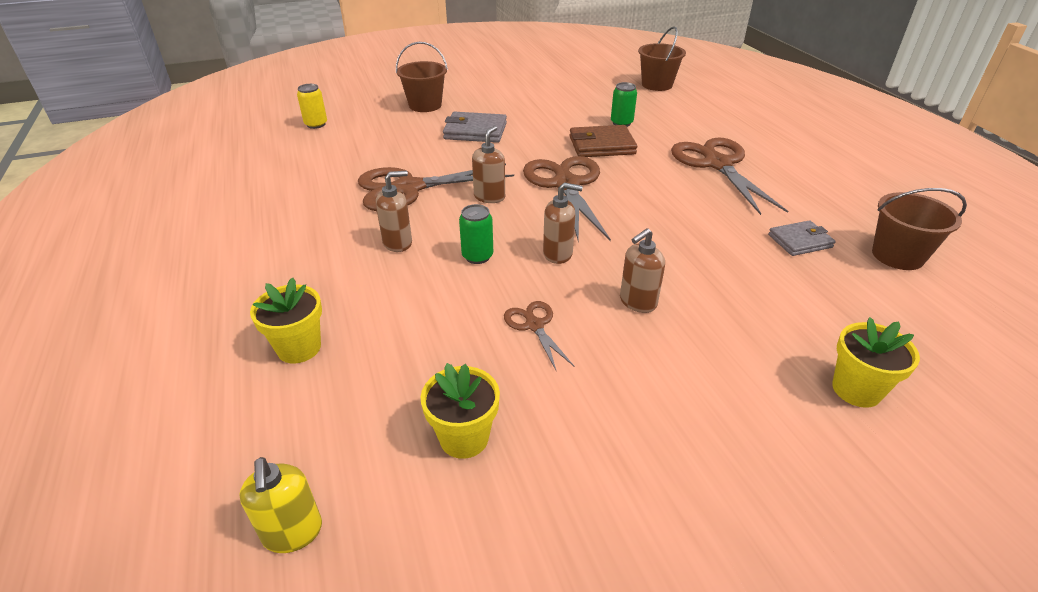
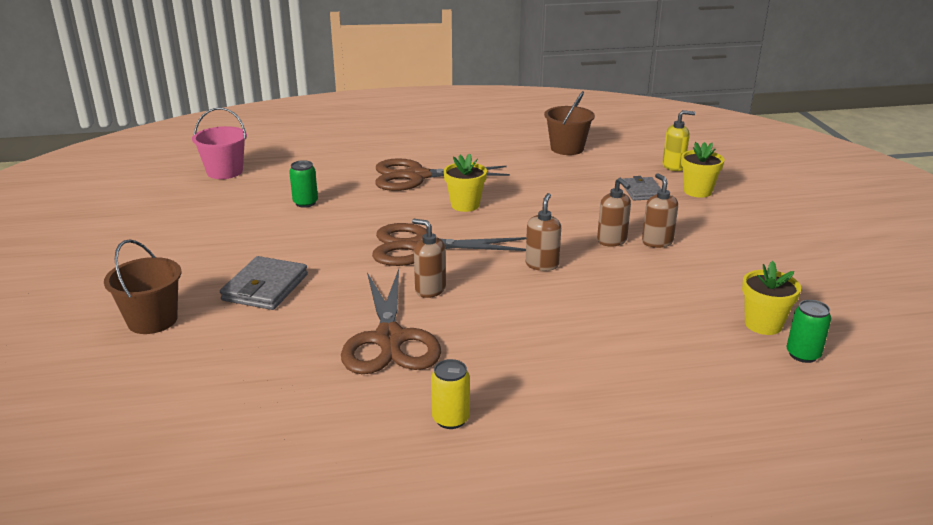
camera: 80 degrees left, 10 degrees down
yellow soap dispenser [239,457,322,553] -> yellow soap dispenser moved to [662,110,695,171]
yellow flower pot [250,277,322,363] -> yellow flower pot moved to [444,154,487,212]
yellow can [297,84,327,129] -> yellow can moved to [431,359,470,429]
brown soap dispenser [376,171,412,252] -> brown soap dispenser moved to [642,173,678,248]
green can [459,204,493,264] -> green can moved to [786,300,831,363]
brown scissors [504,301,575,372] -> none
brown wallet [569,125,637,157] -> none
brown bucket [638,26,686,91] -> pink bucket [192,107,247,179]
grey wallet [768,220,836,256] -> grey wallet moved to [623,176,661,200]

